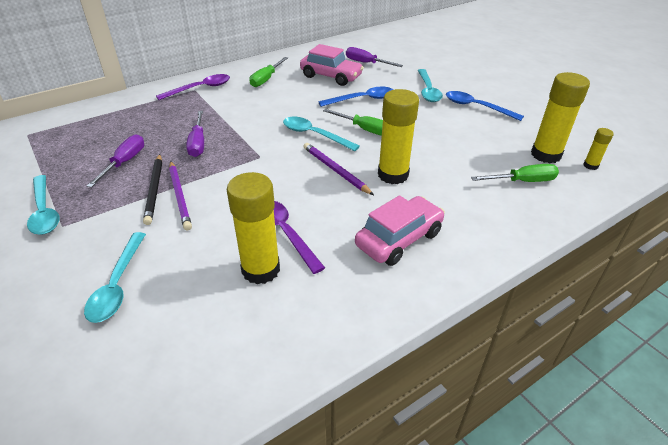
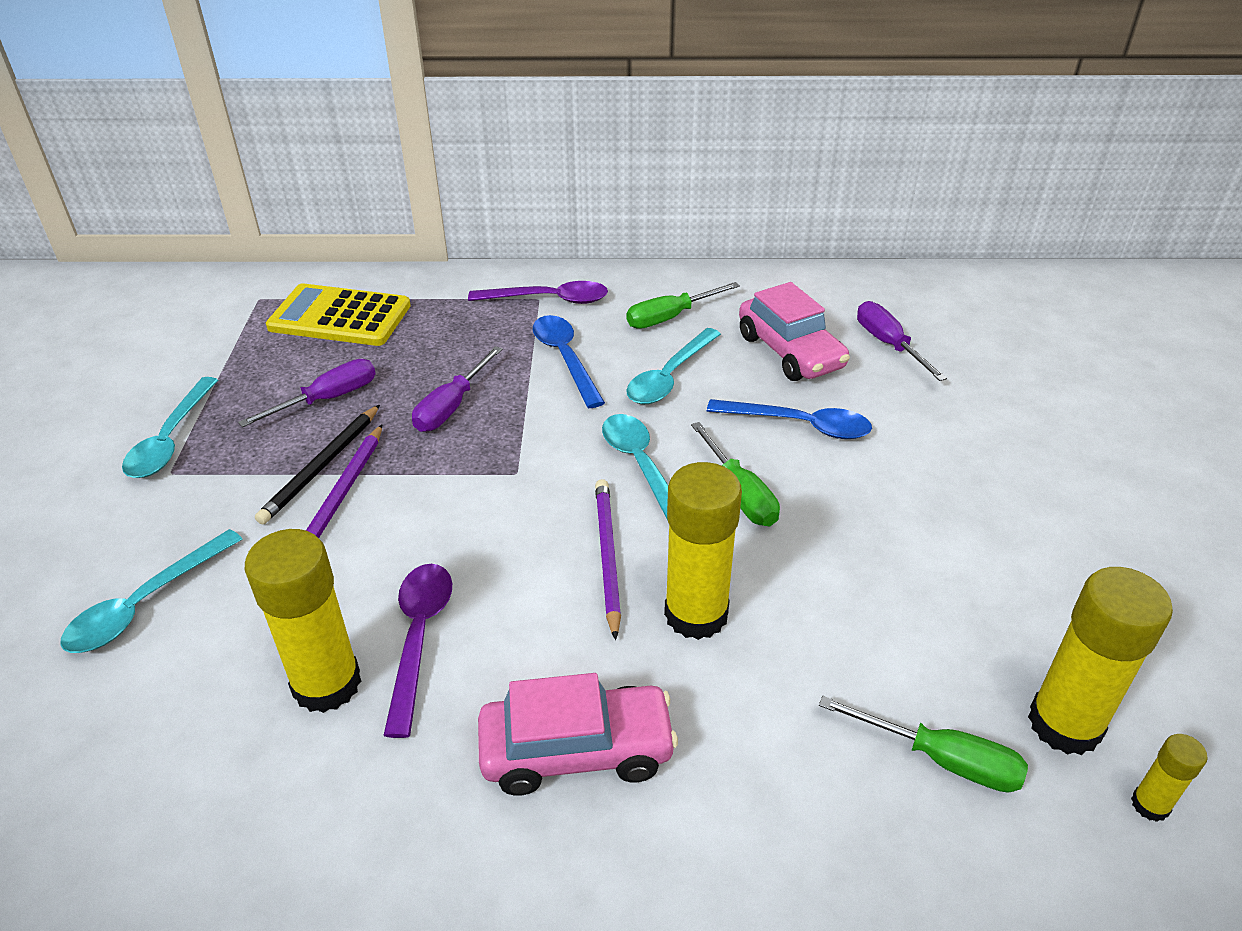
camera: 35 degrees right, 0 degrees up
turquoise spoon [418,69,443,102] -> turquoise spoon moved to [626,328,721,404]
blue spoon [446,91,524,121] -> blue spoon moved to [533,315,605,408]
none -> yellow calculator [266,283,411,346]

